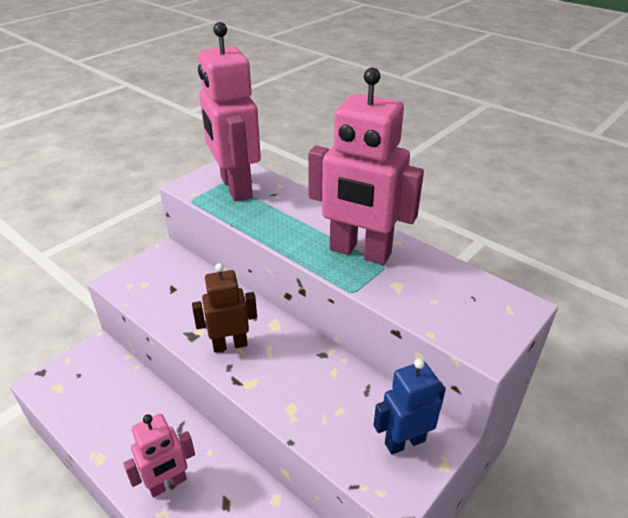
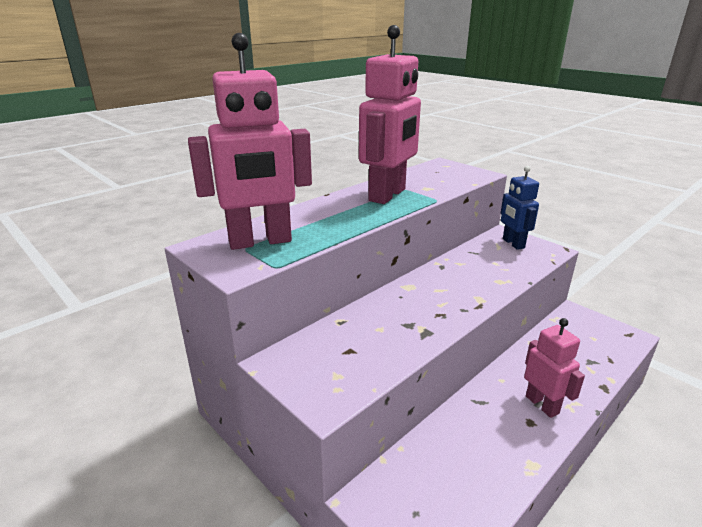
camera: 85 degrees left, 10 degrees down
brown robot [192,263,257,352] -> none

